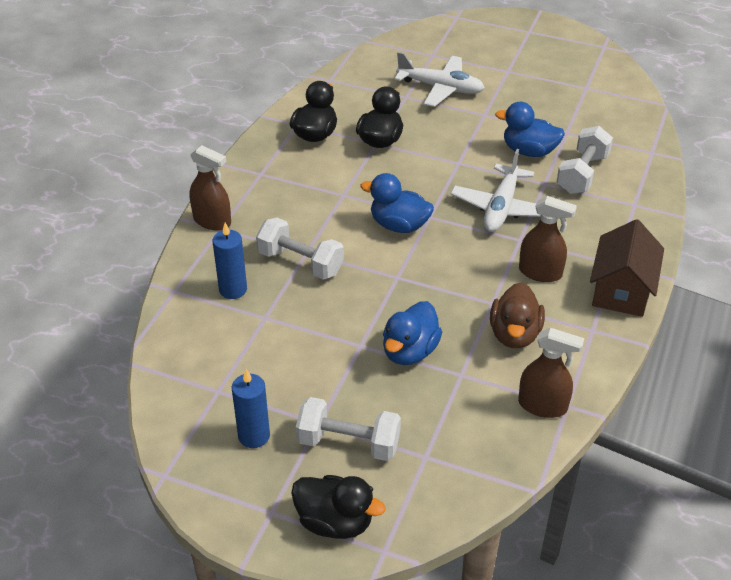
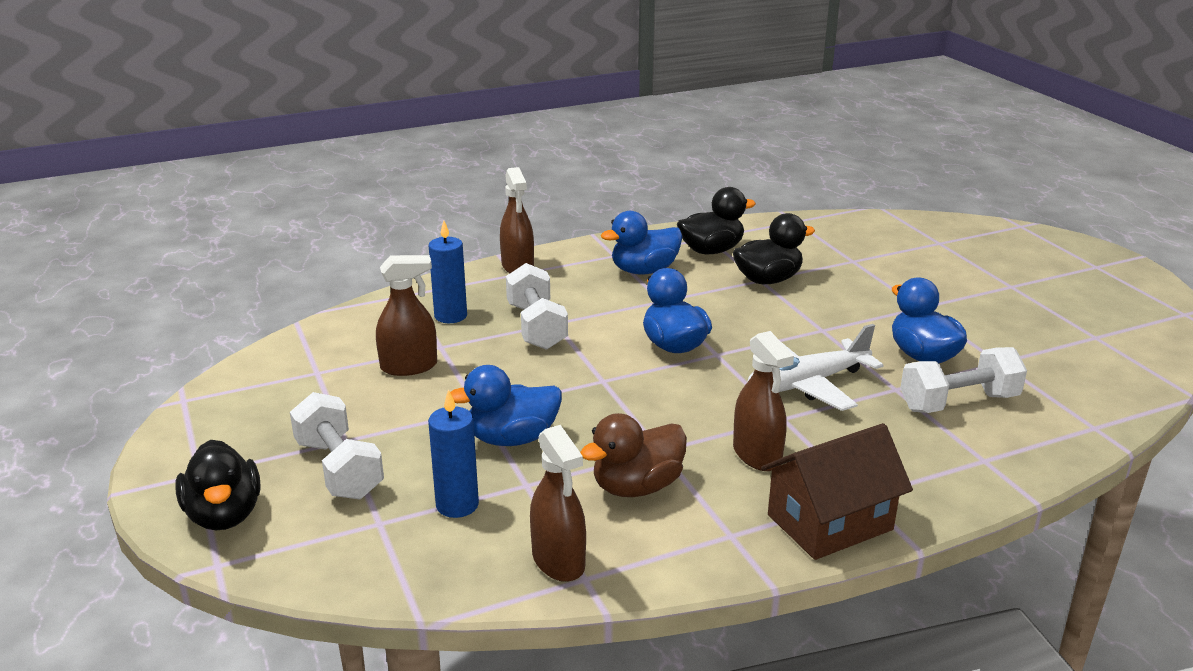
camera: 45 degrees right, 15 degrees down
blue candle [232,369,270,448] -> blue candle moved to [428,389,479,518]
white plane [394,52,485,107] -> none
none -> brown spray bottle [376,255,437,376]
none -> blue duck [601,211,683,275]

